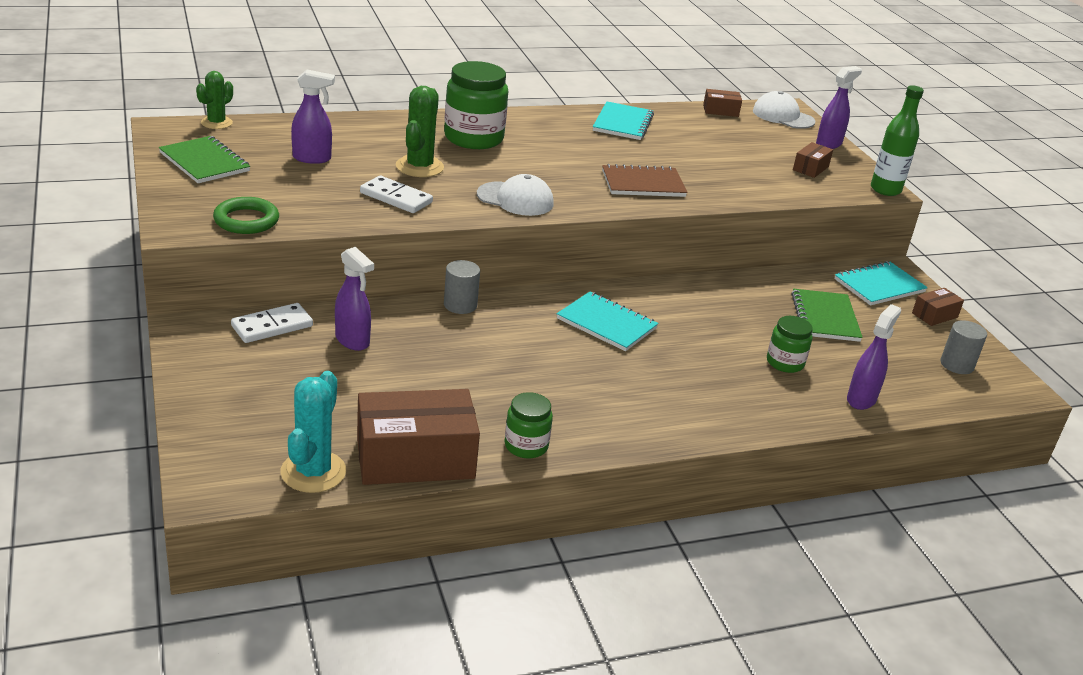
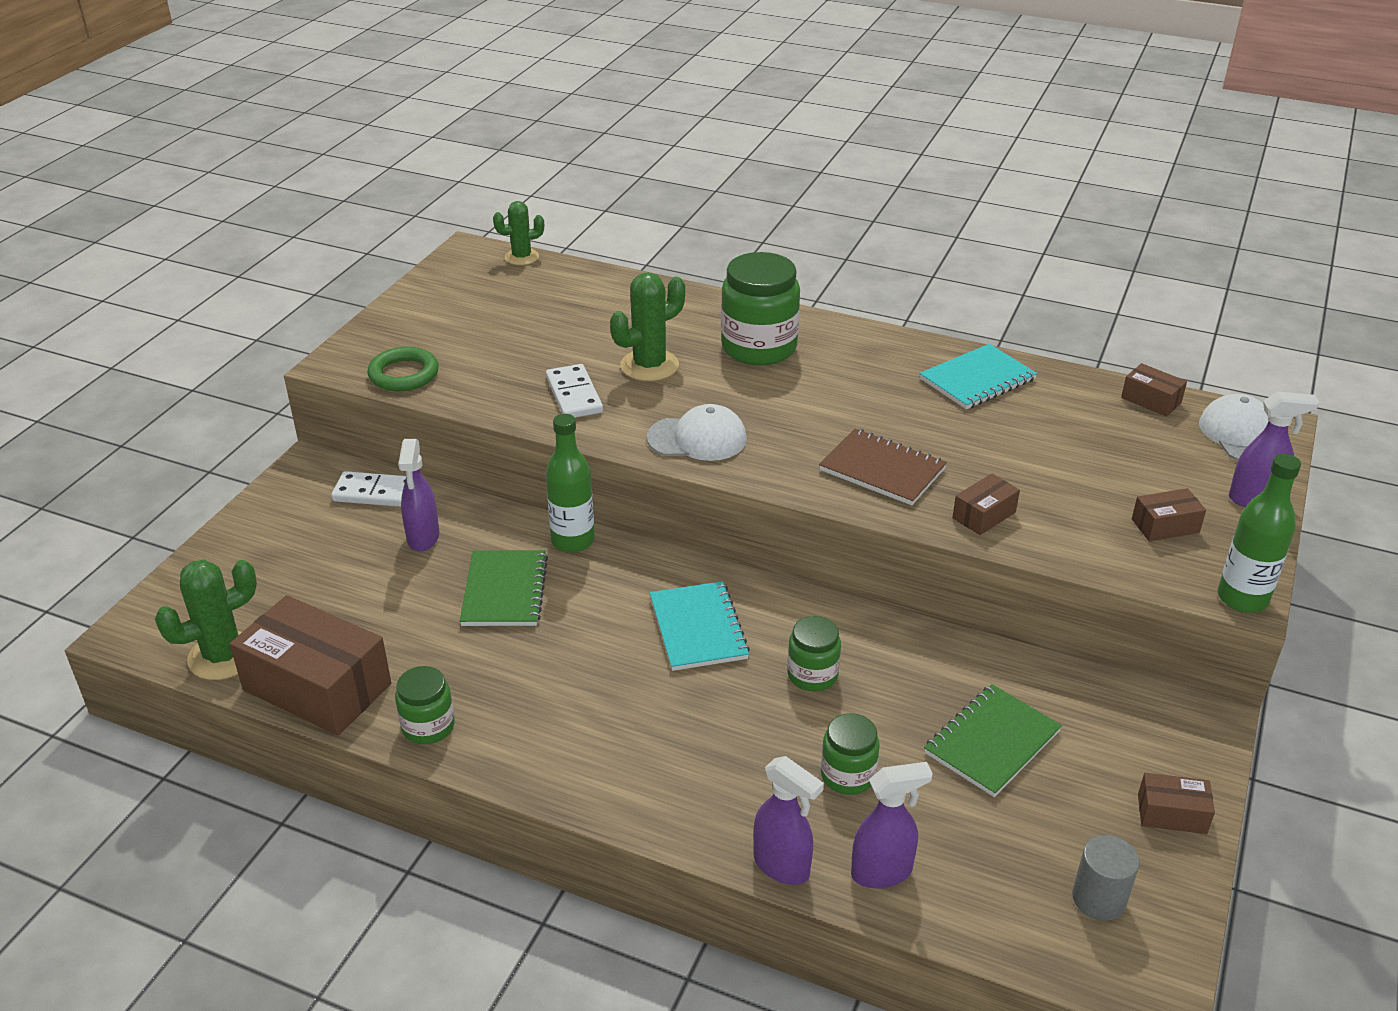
camera: 45 degrees right, 5 degrees up
green notebook [159,136,250,183] -> green notebook moved to [460,550,548,626]
turquoise cactus [281,371,346,493] -> green cactus [155,559,257,680]
purple spray bottle [291,70,335,164] -> purple spray bottle moved to [753,756,824,885]
grey cylinder [444,260,480,314] -> green bottle [546,414,595,553]
white cap [477,174,554,216] -> white cap turned 60 degrees counterclockwise [647,404,747,461]
turquoise notebook [834,261,928,306] -> none
none -> green jar [787,616,841,691]
none -> brown box [952,474,1020,535]

